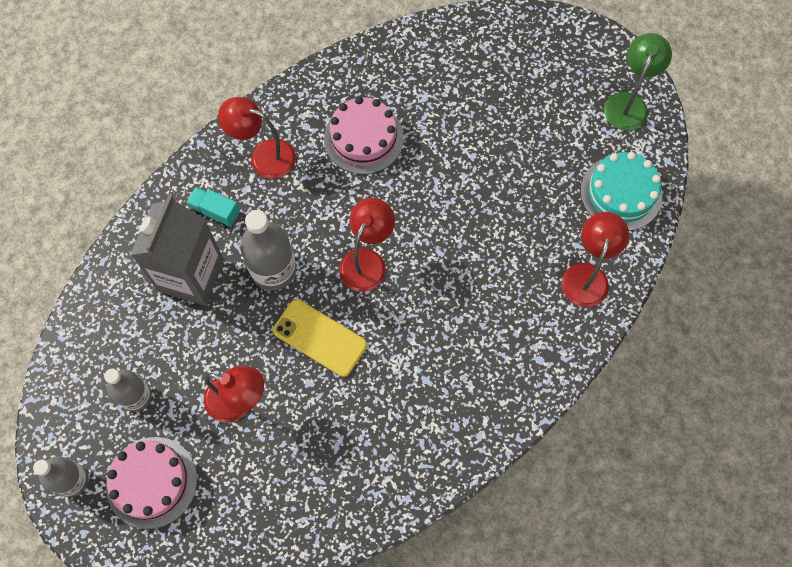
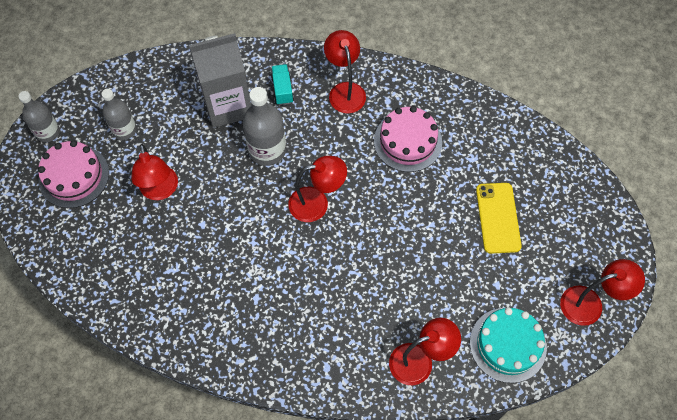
camera: 55 degrees right, 5 degrees down
yellow phone [273,299,367,377] -> yellow phone moved to [476,183,522,254]
green lamp [604,33,672,131] -> red lamp [560,259,645,326]

